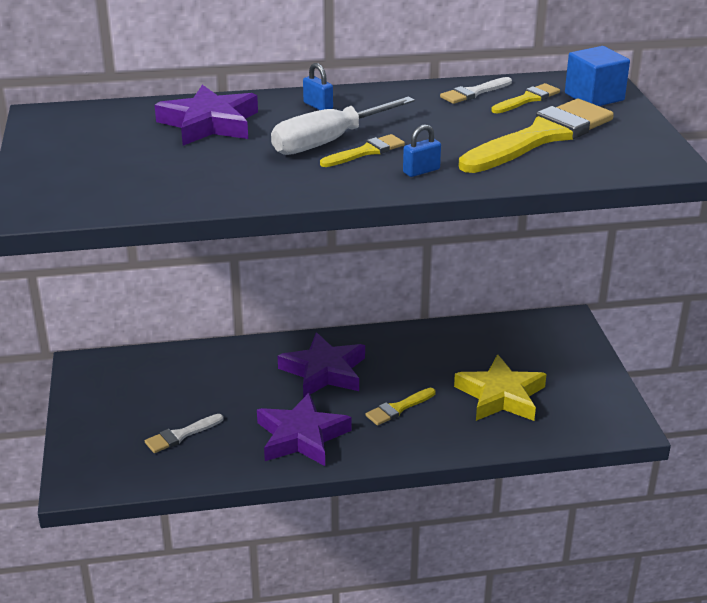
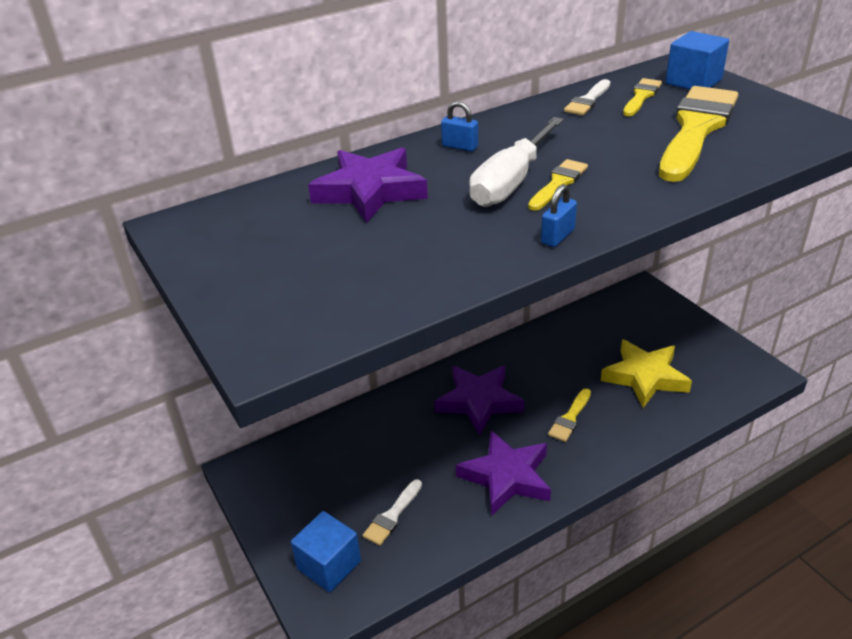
camera: 20 degrees left, 5 degrees up
blue padlock [403,124,441,177] -> blue padlock moved to [541,184,577,247]
none -> blue cube [291,511,361,592]

